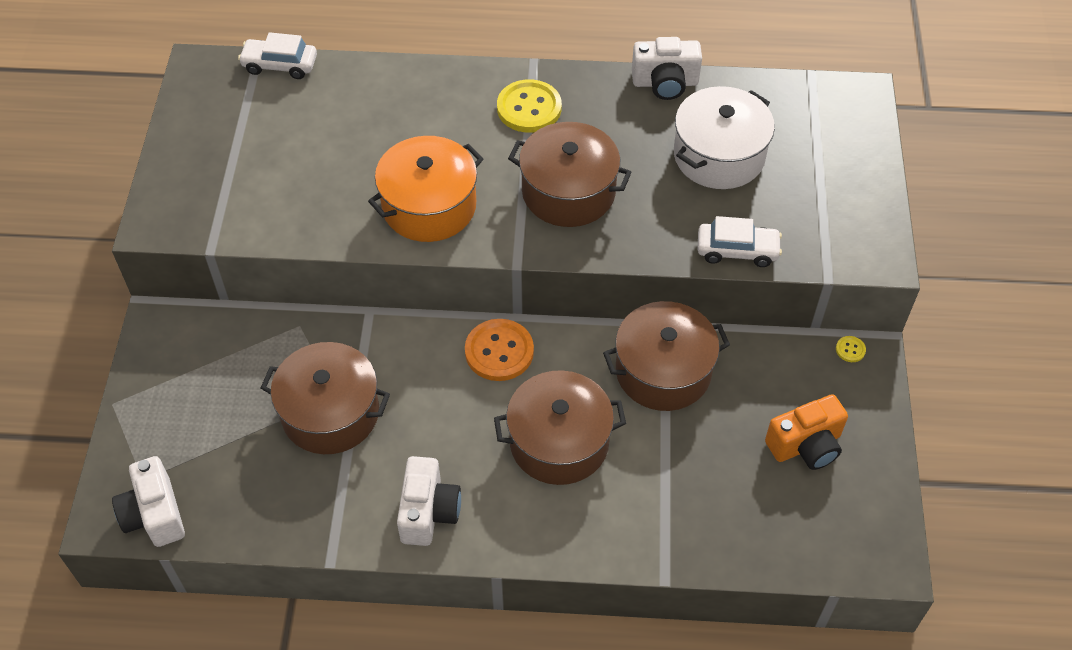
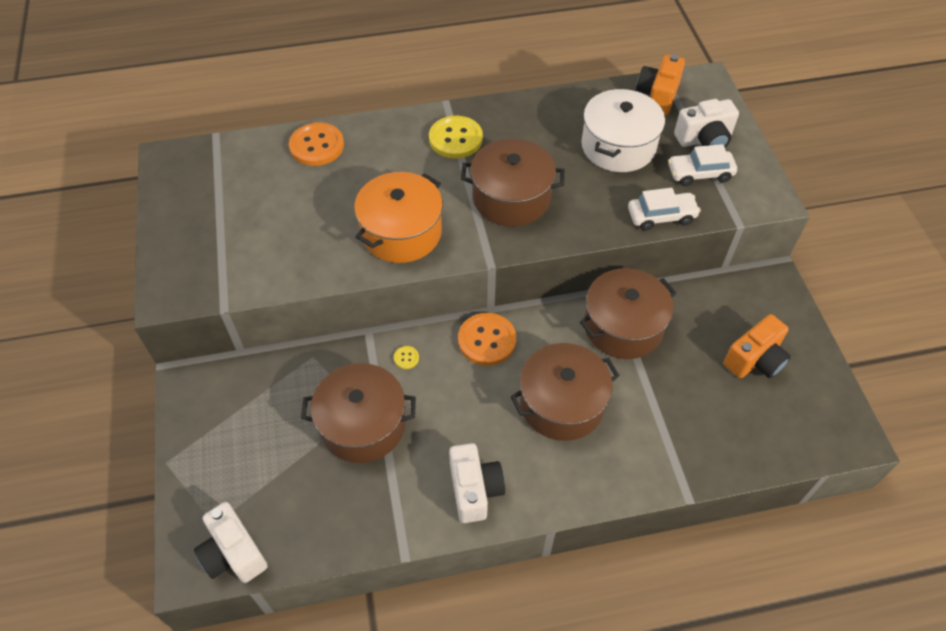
camera: 15 degrees left, 0 degrees up
white car [238,32,317,79] -> white car moved to [668,144,737,186]
white camera [632,37,702,100] -> white camera moved to [674,99,739,147]
yellow button [836,336,866,362] -> yellow button moved to [394,346,419,369]
none -> orange button [289,123,344,166]
none -> orange camera [636,54,685,115]

